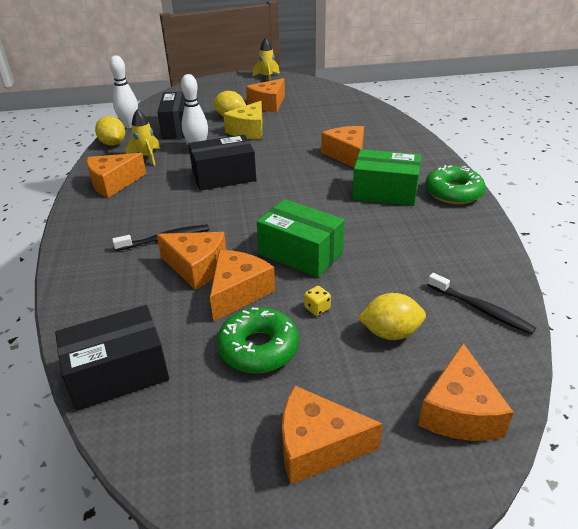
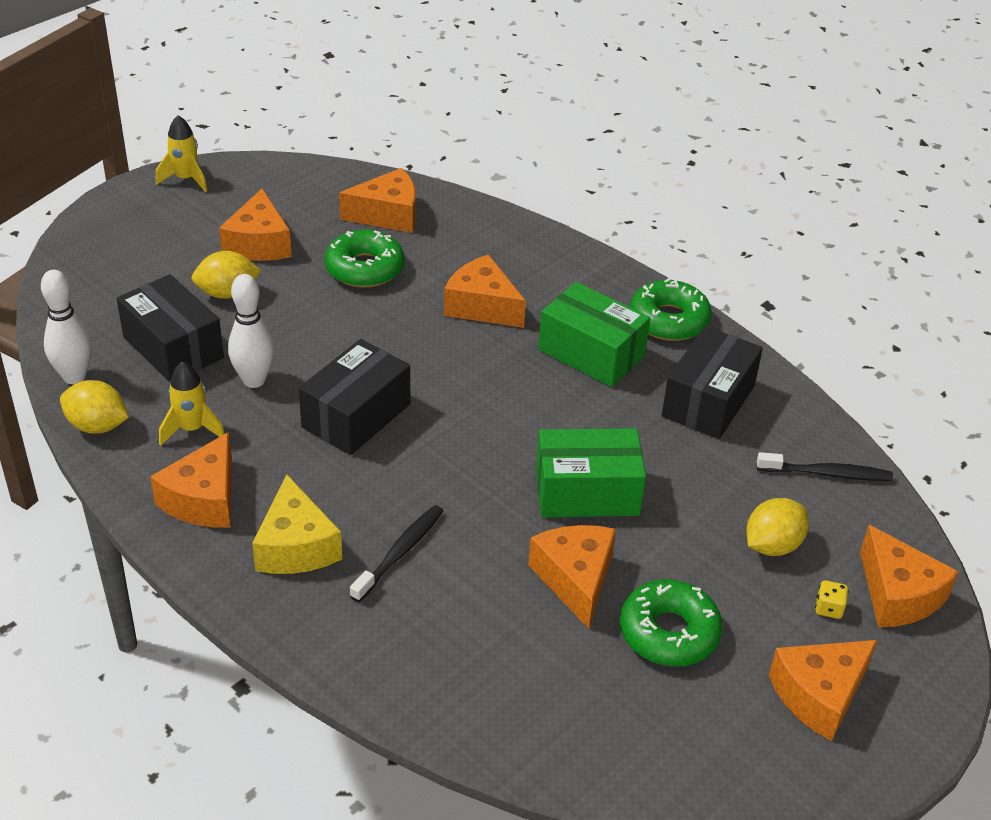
camera: 40 degrees left, 5 degrees up
black box [55,305,169,411] -> black box moved to [662,326,763,439]
orange cheese [156,232,226,290] -> orange cheese moved to [339,168,416,233]
yellow cheese [223,101,262,139] -> yellow cheese moved to [252,475,342,574]
yellow dice [304,286,331,316] -> yellow dice moved to [815,580,849,619]
green box [352,149,421,206] -> green box turned 60 degrees clockwise [538,282,650,387]
none -> green donut [325,229,404,288]

